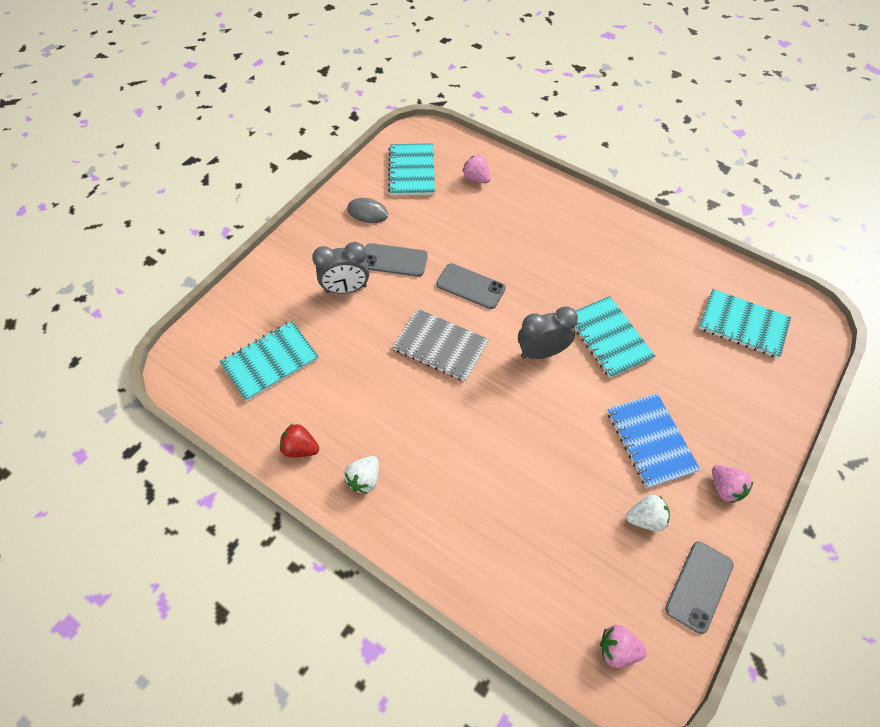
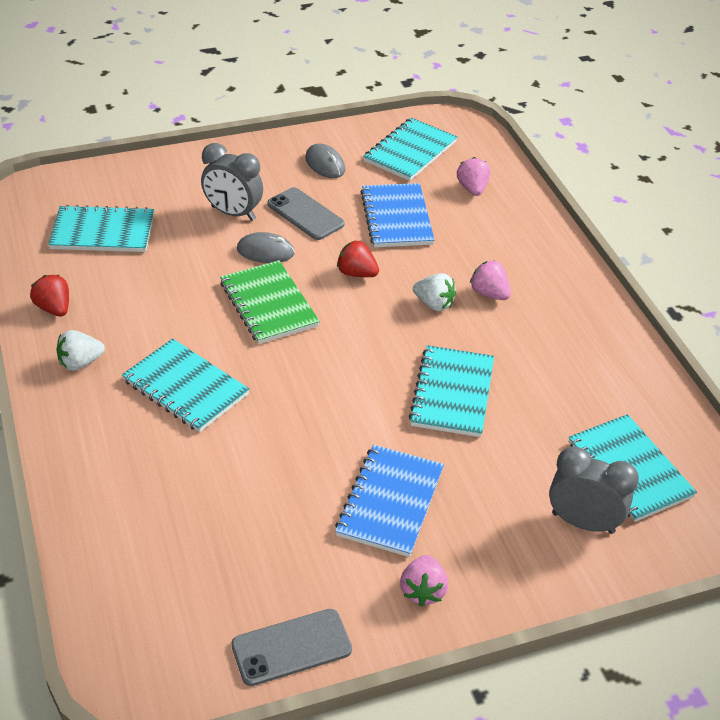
camera: 35 degrees right, 15 degrees down
grey notebook [393,309,489,382] -> green notebook [220,260,320,344]
grey phone [436,263,506,309] -> red strawberry [337,240,379,277]
grey clock [518,306,578,359] -> grey clock moved to [549,446,639,534]
pink strawberry [600,625,647,668] -> pink strawberry moved to [470,260,511,300]
white strawberry [626,495,670,531] -> white strawberry moved to [413,273,456,311]
none -> turquoise notebook [122,338,250,432]
none -> grey mouse [237,232,295,263]
none -> blue notebook [361,183,435,247]

